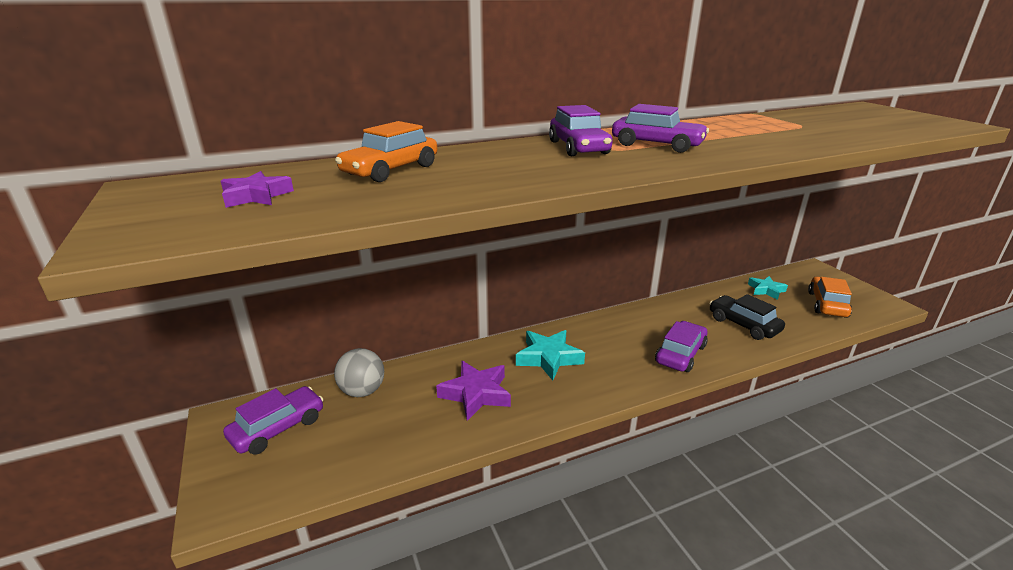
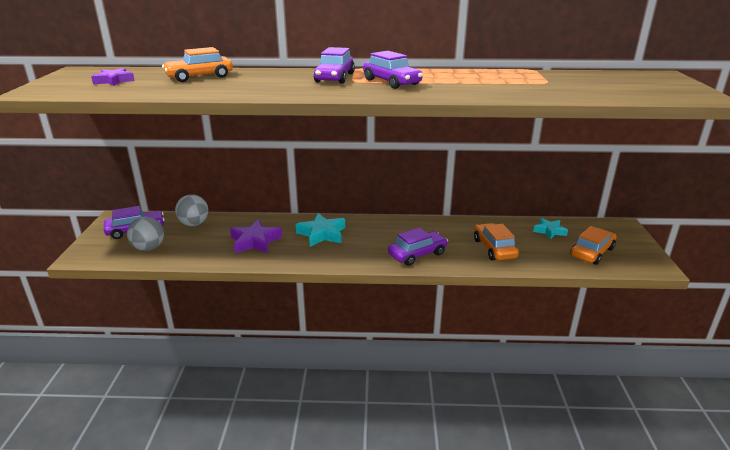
camera: 25 degrees right, 0 degrees up
black car [710,294,785,340] -> orange car [474,223,519,260]
none -> grey ball [127,216,164,251]

